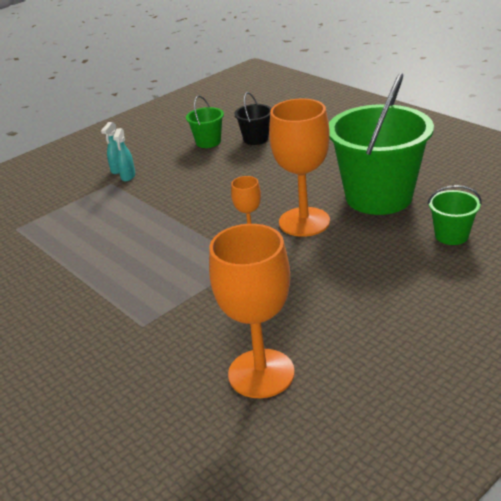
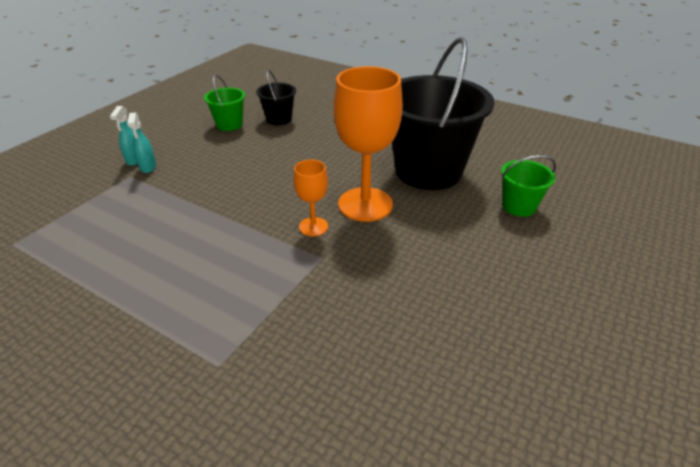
camera: 20 degrees left, 5 degrees up
orange goblet [209,224,295,398] -> none
green bucket [329,73,434,215] -> black bucket [392,37,495,190]

